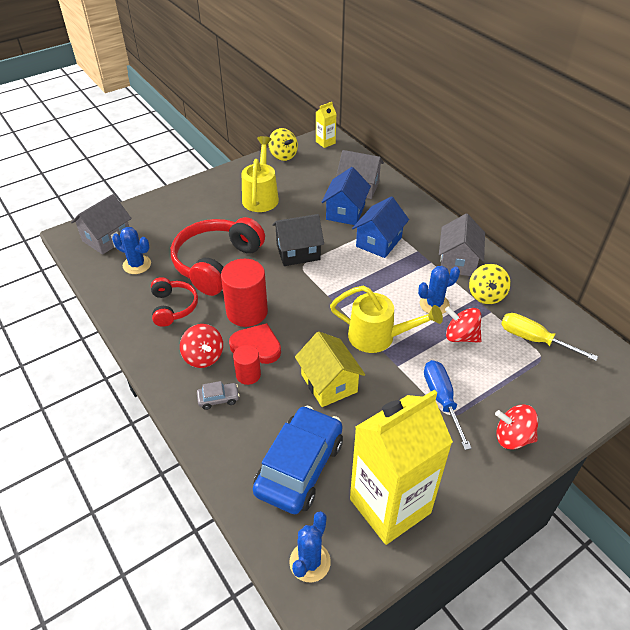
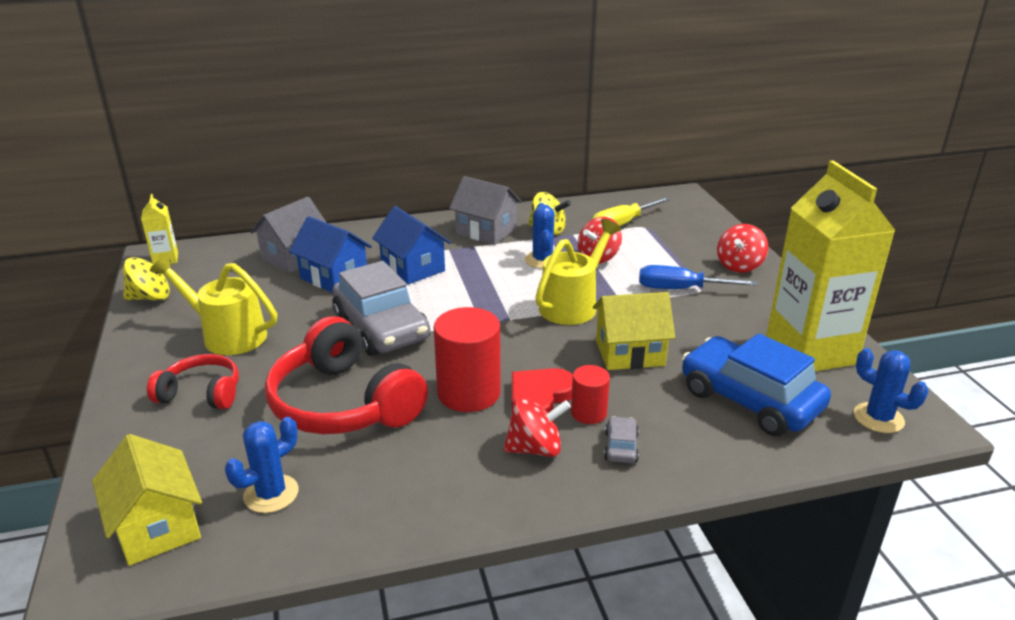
camera: 70 degrees left, 15 degrees down
grey house [71,194,132,255] -> yellow house [92,434,202,566]
red headphones [151,277,198,327] -> red headphones moved to [147,354,239,409]
black house [272,214,324,266] -> grey car [332,261,430,356]

